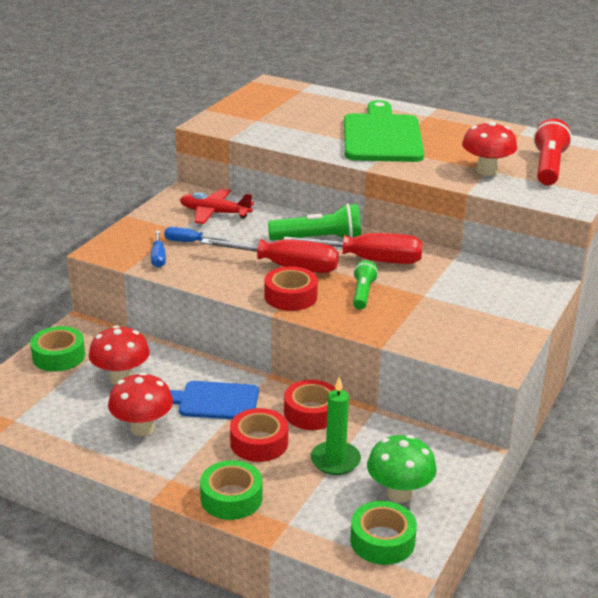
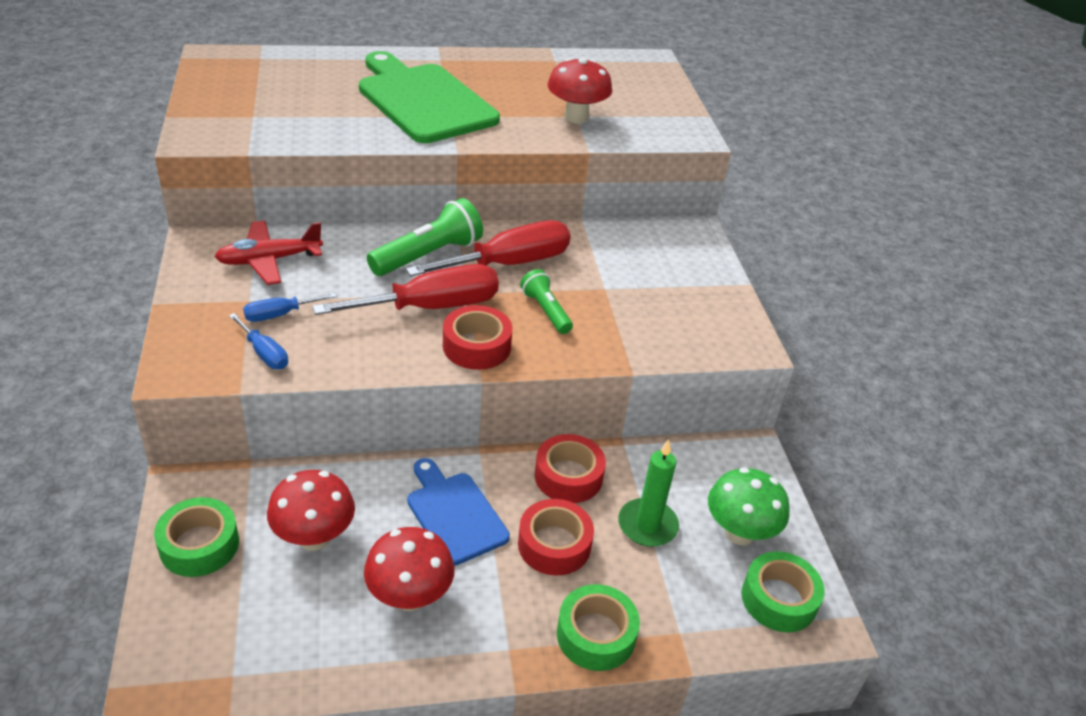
camera: 40 degrees left, 10 degrees up
blue cutting board [170,381,259,419] -> blue cutting board turned 90 degrees clockwise [407,458,510,566]
red flashlight [533,119,572,185] -> none

